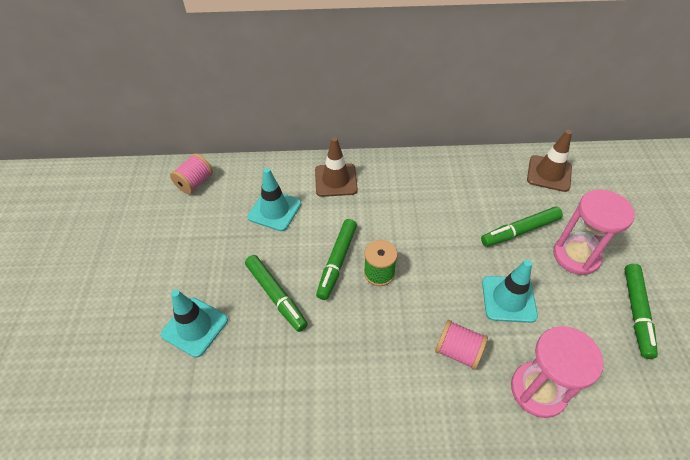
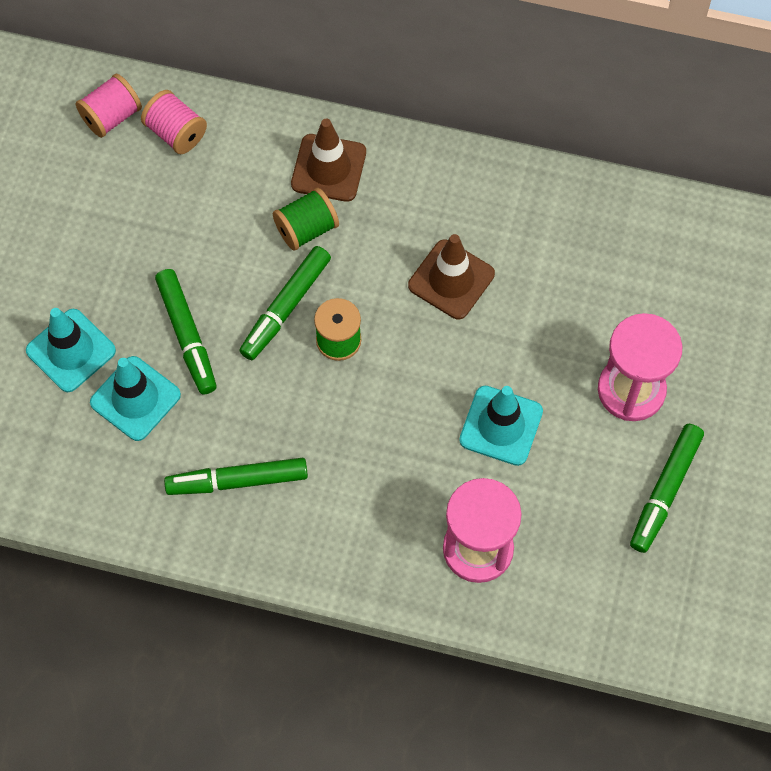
camera: 15 degrees right, 15 degrees up
turquoise traffic cone [248,168,301,231] -> turquoise traffic cone moved to [90,356,181,441]
pink spool [435,320,488,370] -> pink spool moved to [141,90,207,154]
green marker [481,207,563,247] -> green marker moved to [164,458,308,495]
brown traffic cone [527,130,572,192] -> brown traffic cone moved to [408,234,495,320]
none -> green spool [273,188,339,250]

